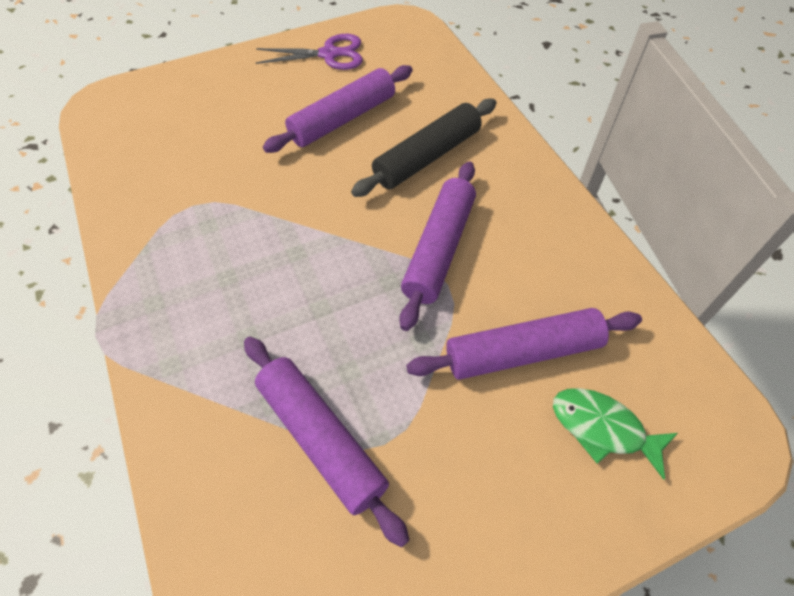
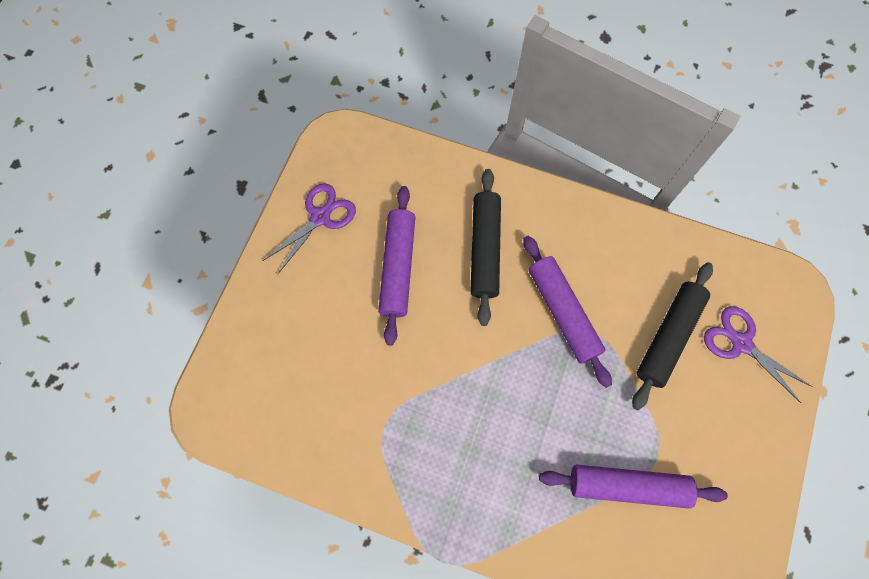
camera: 45 degrees left, 15 degrees up
purple rolling pin [406,308,642,380] -> black rolling pin [632,263,713,410]
green fish [553,388,678,480] -> purple scissors [704,306,813,403]

